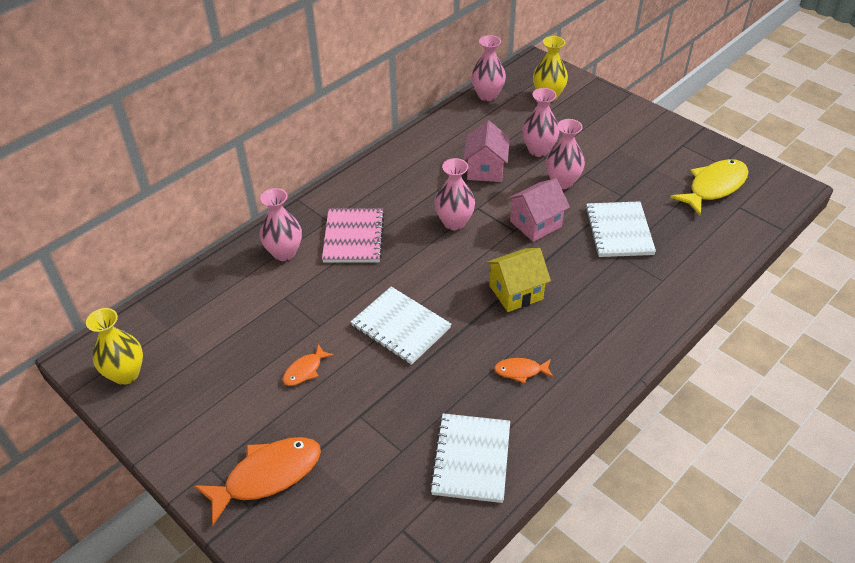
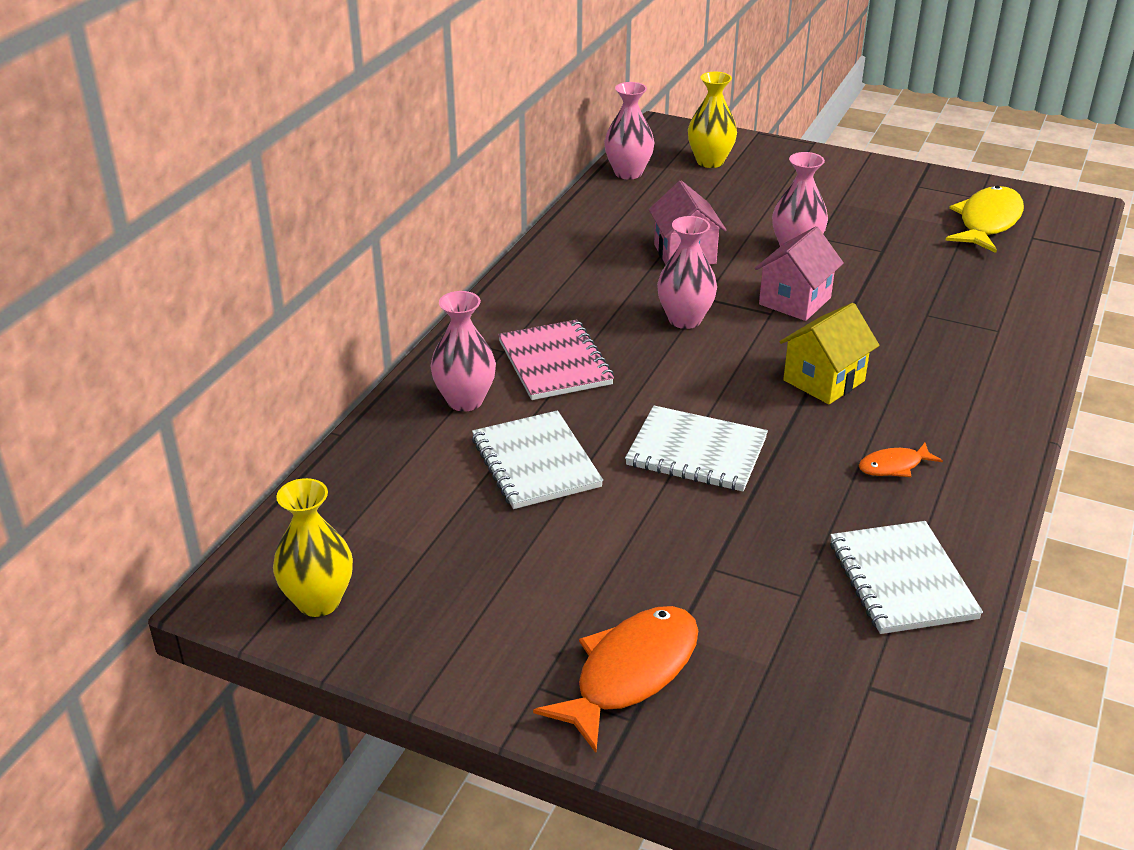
camera: 20 degrees left, 10 degrees down
orange fish [283,344,334,386] -> none
pink vase [522,88,559,157] -> none
white notebook [585,201,656,257] -> white notebook moved to [472,410,603,509]

